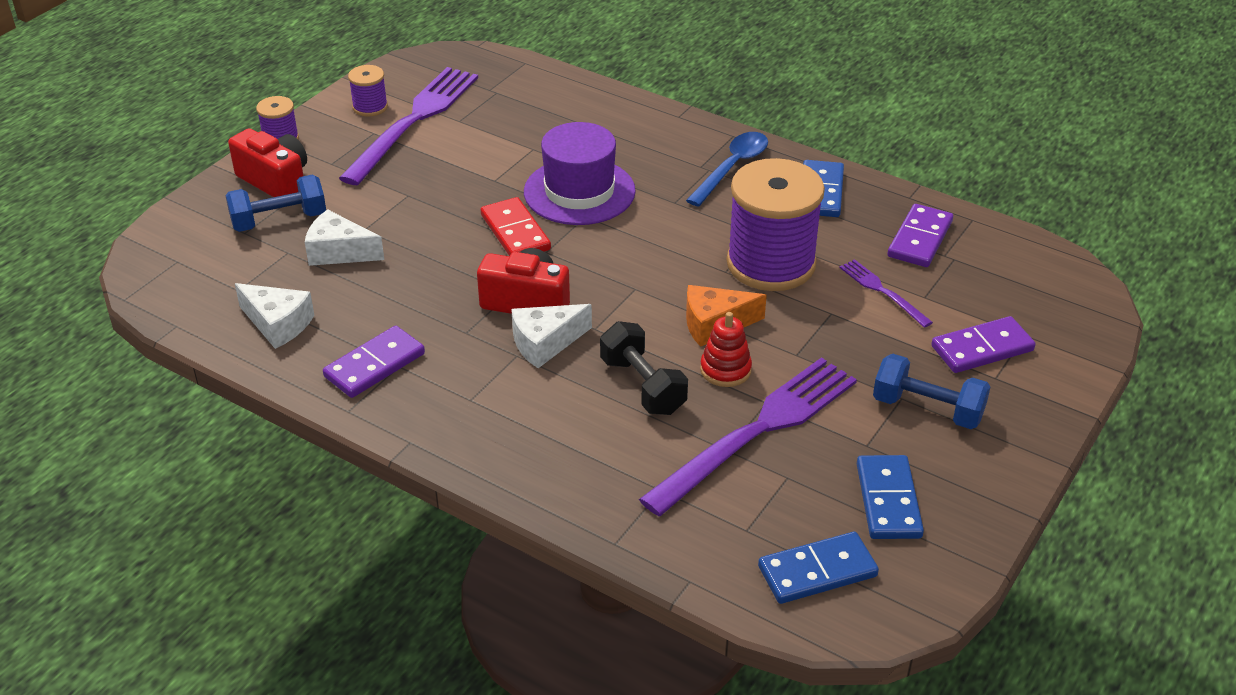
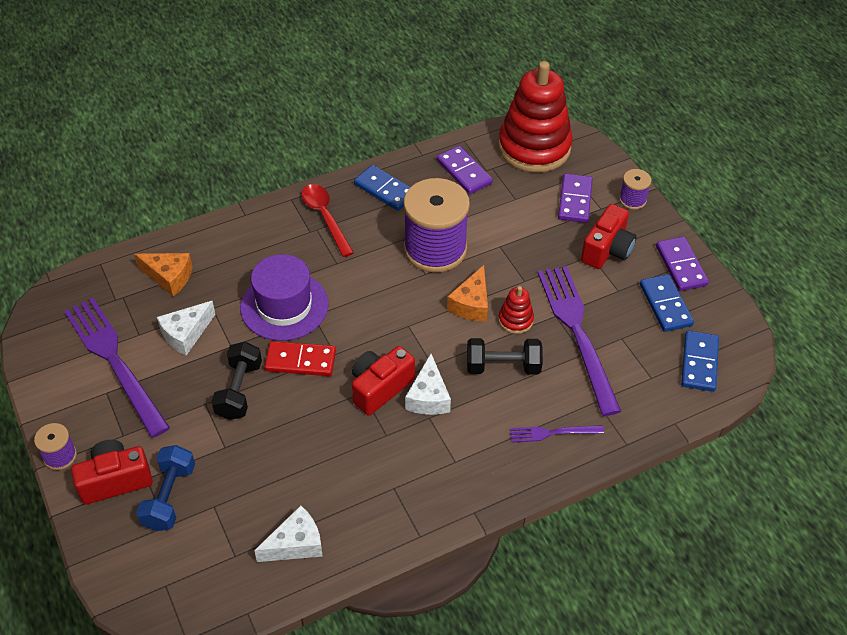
camera: 60 degrees left, 10 degrees up
white cheese [305,209,384,266] -> white cheese moved to [157,301,216,355]
purple domino [323,326,425,398] -> purple domino moved to [656,237,709,291]
purple spool [348,65,388,117] -> purple spool moved to [619,169,651,210]
blue spoon [686,132,768,207] -> red spoon [302,184,354,257]
purple fork [840,259,933,328] -> purple fork moved to [510,425,604,443]
blue domino [857,455,924,539] -> blue domino turned 45 degrees clockwise [640,274,694,332]
blue dumbbell [873,354,990,429] -> red camera [581,204,636,269]
none -> orange cheese [134,253,193,296]
none -> black dumbbell [211,342,262,420]
none -> red stacking toy [498,61,573,173]

